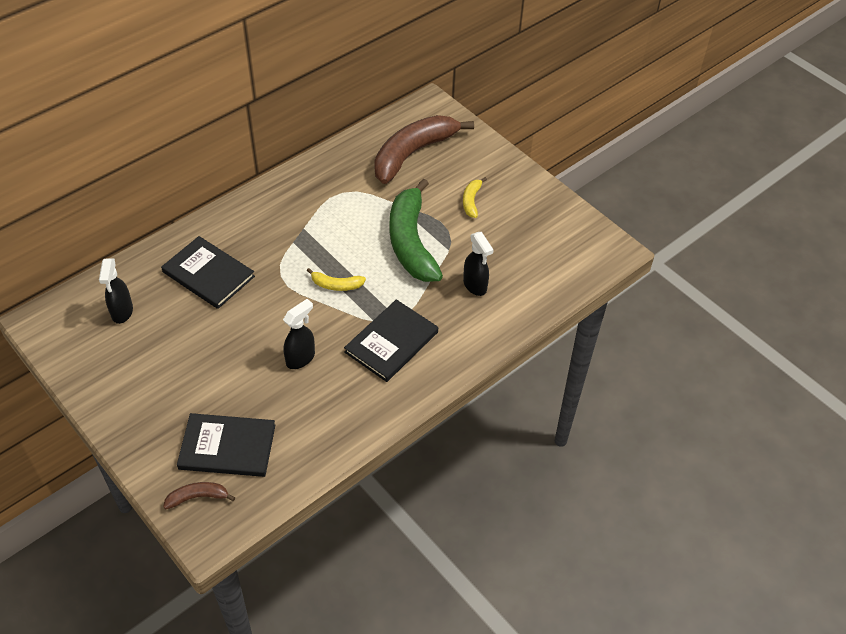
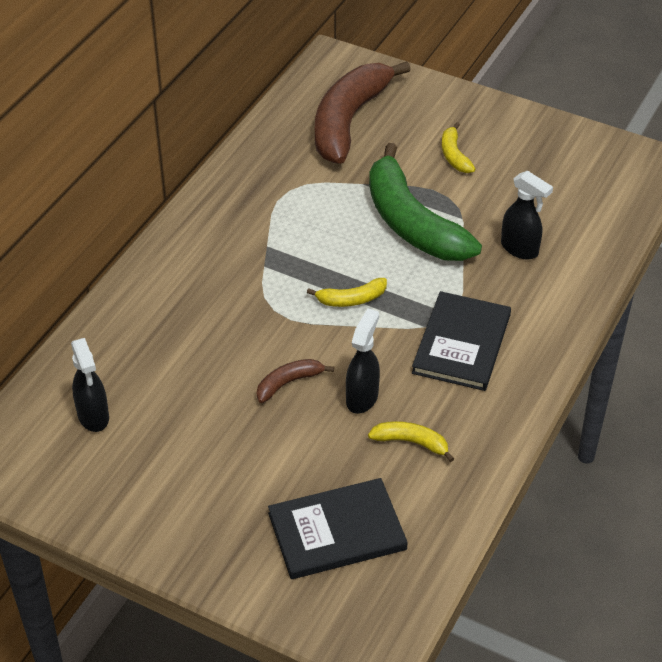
camera: 20 degrees left, 5 degrees down
black book [161,236,255,309] -> none
brown banana [163,482,235,509] -> brown banana moved to [257,359,334,403]
none -> yellow banana [368,421,454,462]

